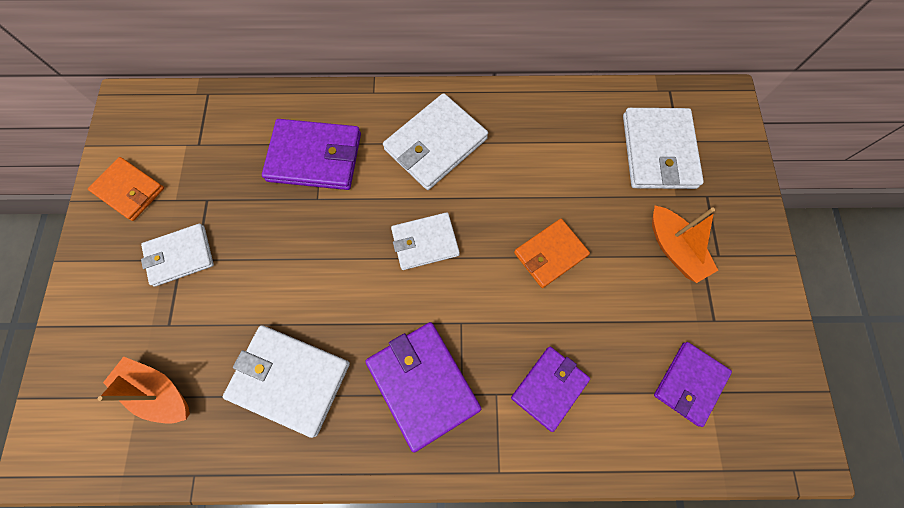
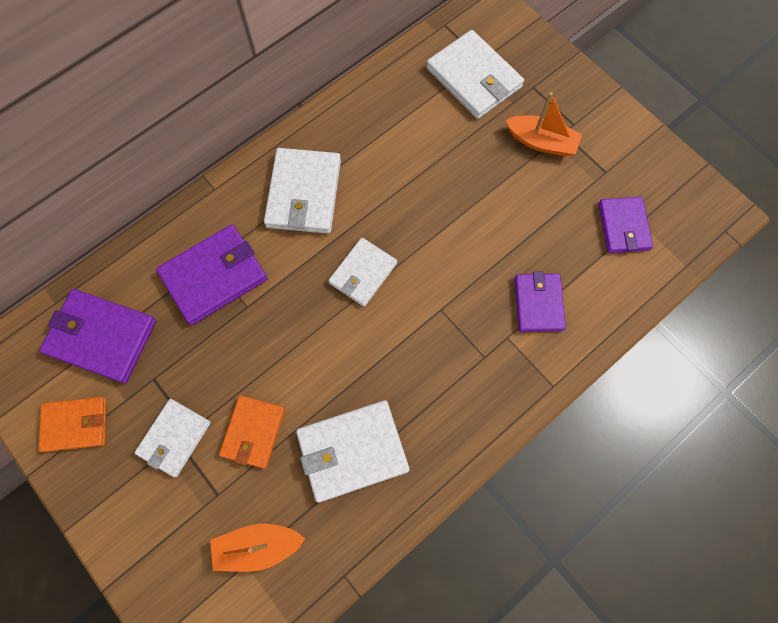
camera: 40 degrees left, 0 degrees up
purple wallet [365,322,481,453] -> purple wallet moved to [39,289,156,383]
orange wallet [514,219,590,288] -> orange wallet moved to [219,395,285,469]

